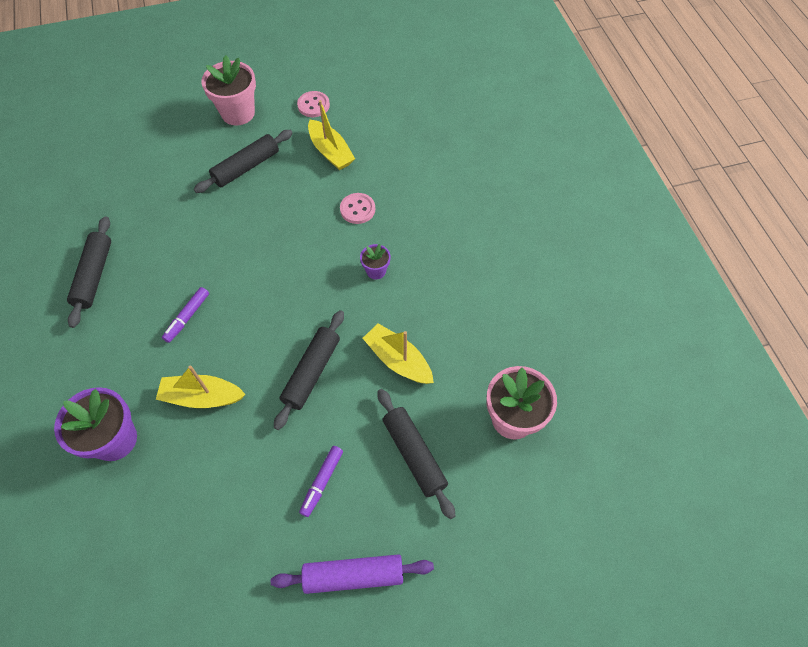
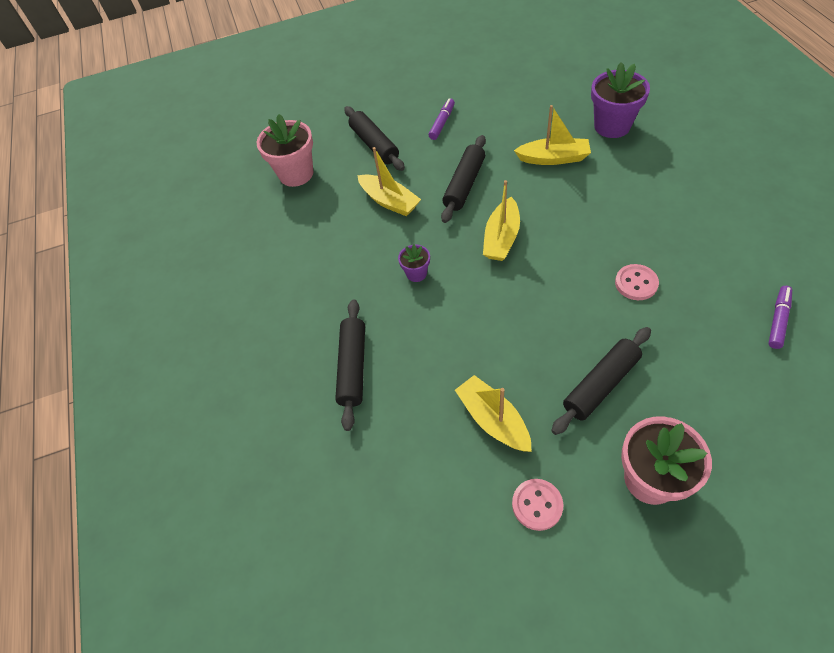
camera: 175 degrees left, 5 degrees down
black rolling pin [67,216,111,328] -> black rolling pin moved to [335,299,365,431]
purple marker [162,287,209,343] -> purple marker moved to [768,286,792,349]
purple rolling pin [271,554,434,594] -> none
pink button [340,193,375,224] -> pink button moved to [615,264,659,300]
none -> yellow boat [483,180,520,261]

